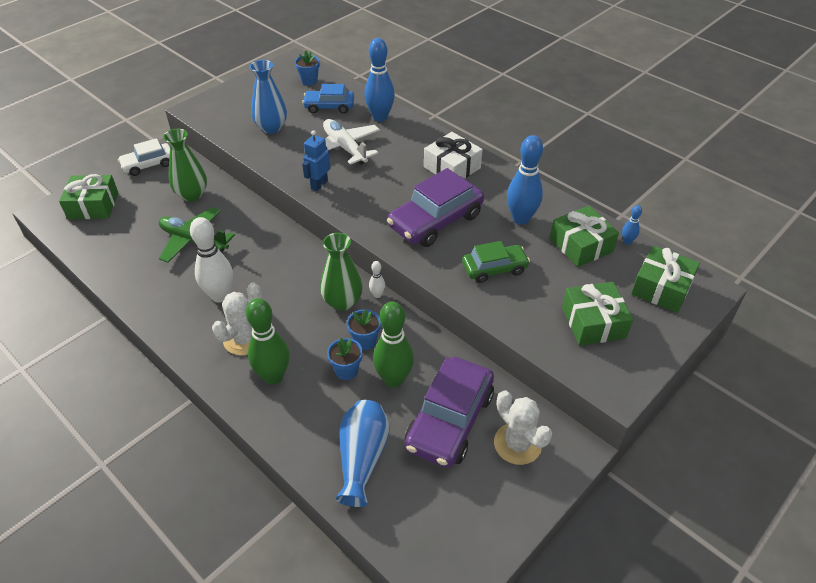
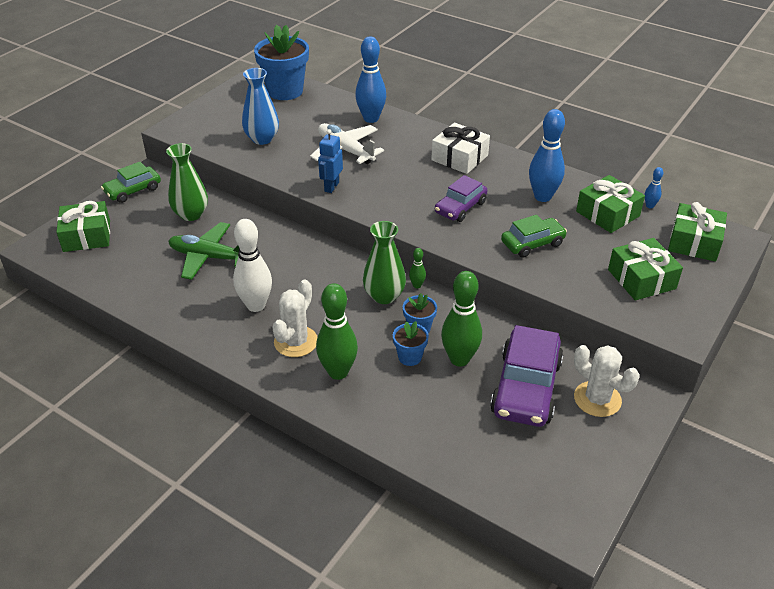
camera: 10 degrees left, 5 degrees down
white car [118,138,170,176] -> green car [101,162,161,203]
blue flower pot [295,51,320,86] -> blue flower pot [254,25,309,100], size x2.05
blue car [302,84,354,114] -> none
blue vase [336,400,389,507] -> none
white bowling pin [369,261,385,298] -> green bowling pin [409,248,426,289]
purple car [387,168,484,247] -> purple car [435,175,488,222], size x0.60

